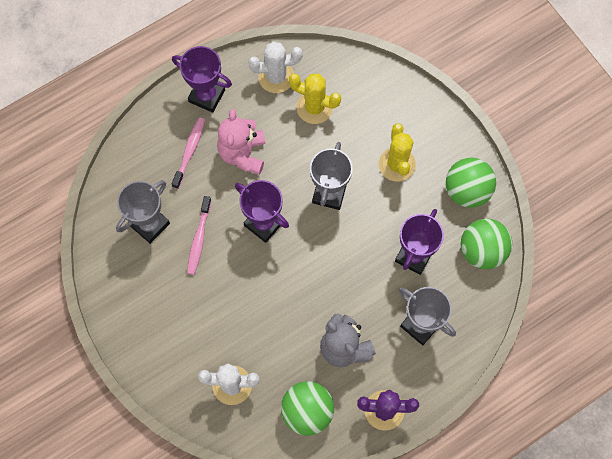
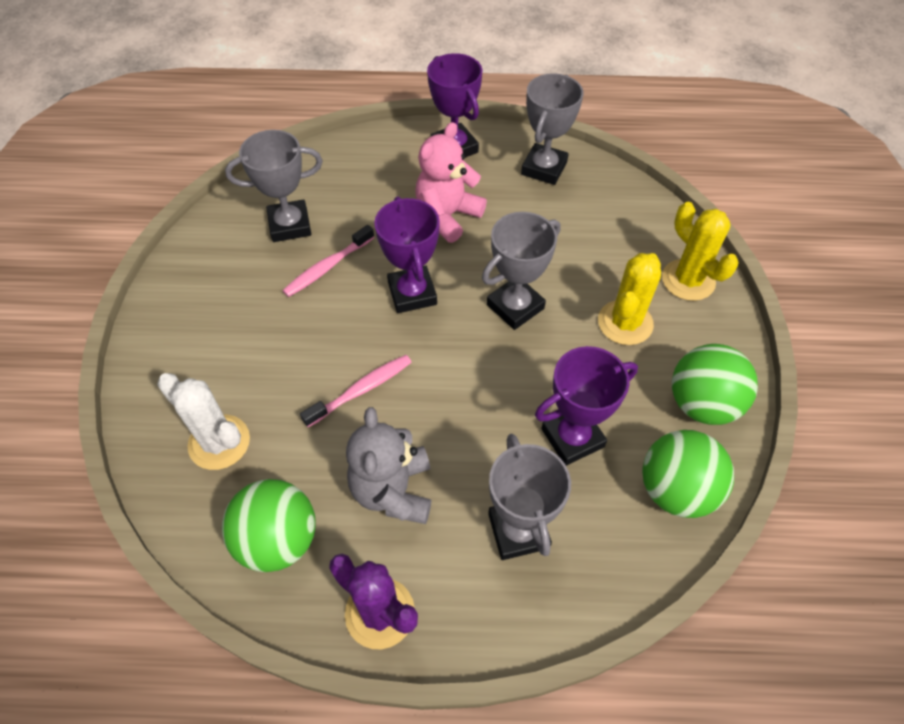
camera: 35 degrees right, 15 degrees down
pink toothbrush [172,117,205,189] -> pink toothbrush moved to [300,355,412,427]
white cactus [248,41,303,93] -> grey trophy [521,73,583,185]
yellow cactus [289,74,341,124] -> yellow cactus moved to [662,202,739,301]

